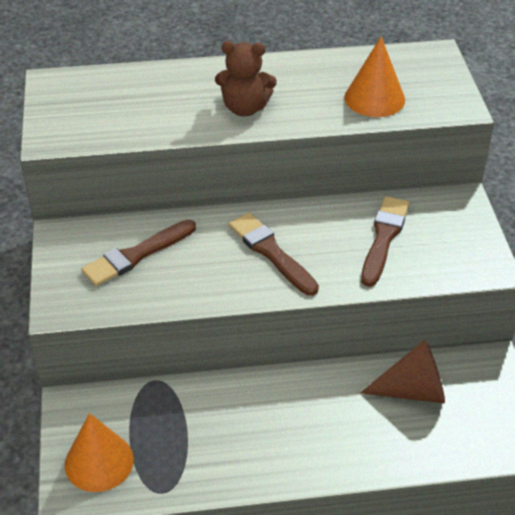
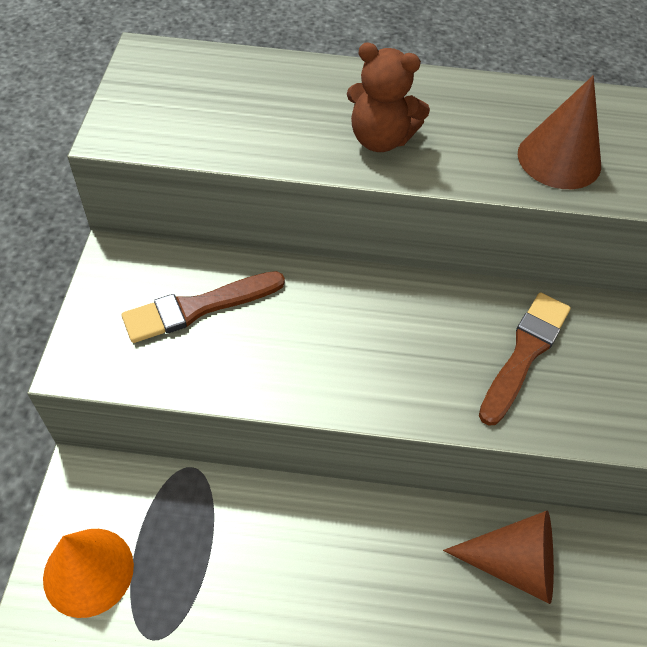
camera: 10 degrees right, 10 degrees up
brown brush [229,213,319,296] -> none
orange cone [344,37,405,117] -> brown cone [518,75,601,189]

